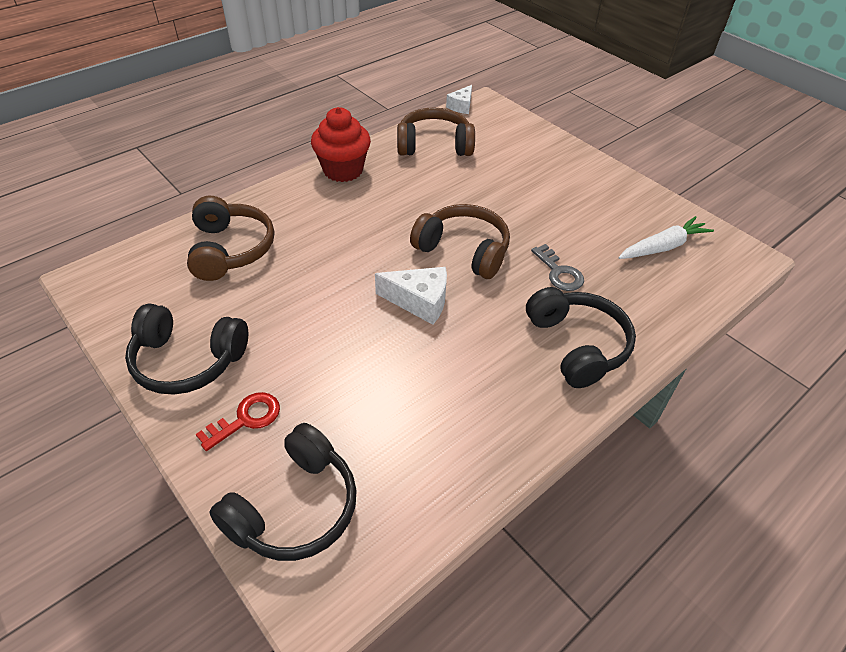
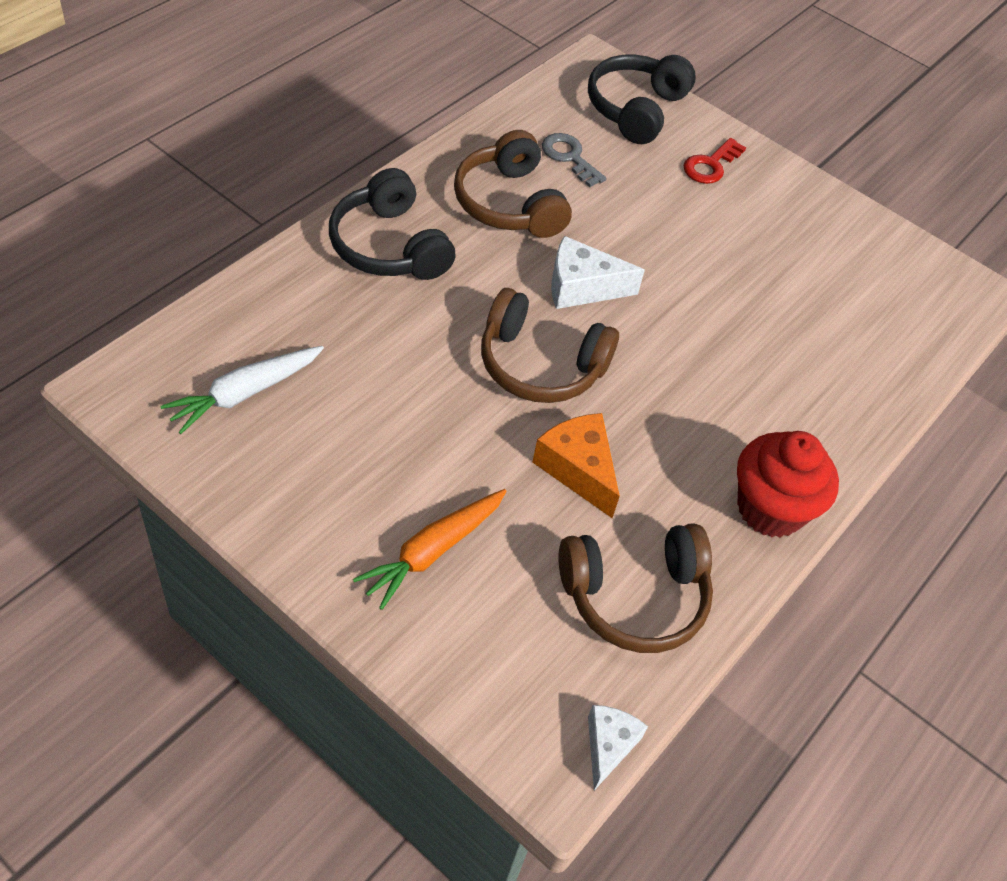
camera: 165 degrees right, 5 degrees up
black headphones [125,303,248,395] -> none
brown headphones [187,196,274,281] -> brown headphones moved to [454,130,572,238]
grey key [531,244,584,291] -> grey key moved to [542,133,607,187]
none -> orange carrot [353,489,507,610]
none -> orange cheese [532,413,620,518]

